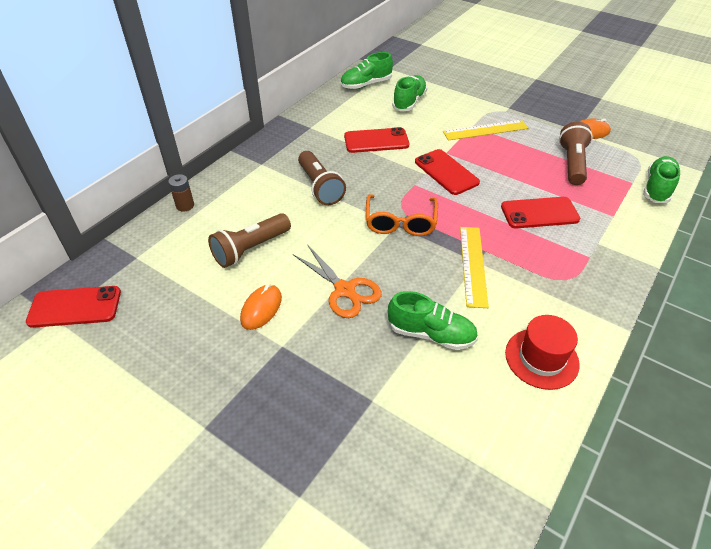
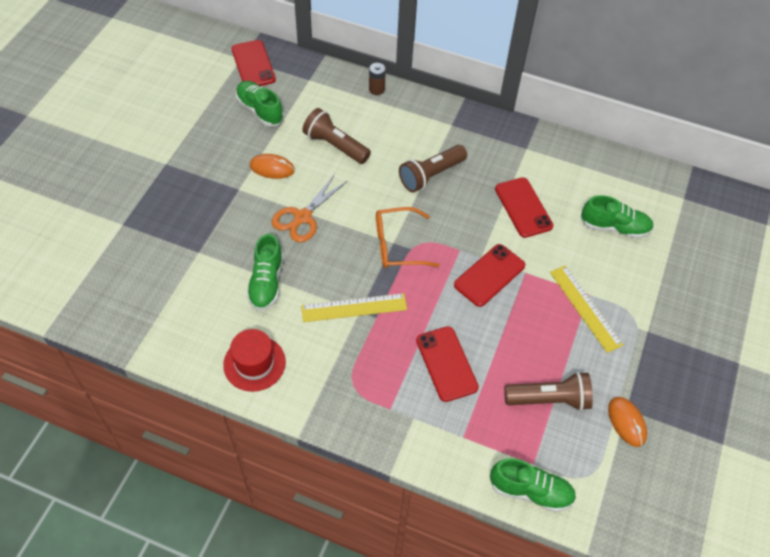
camera: 75 degrees right, 10 degrees up
green shoe [340,52,393,89] -> green shoe moved to [236,81,284,127]

